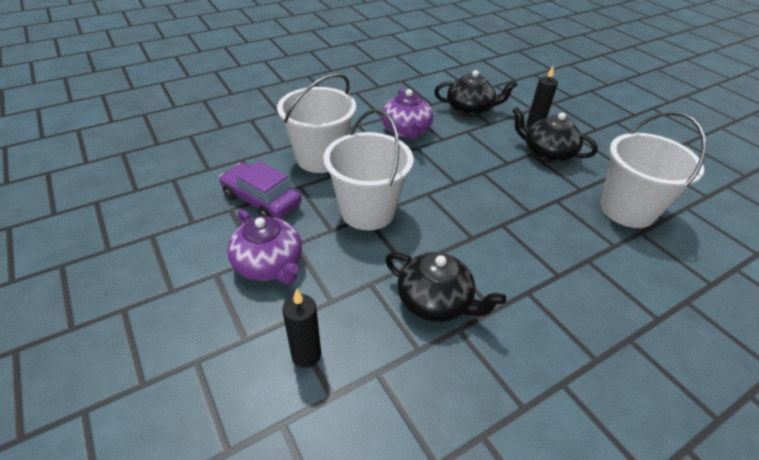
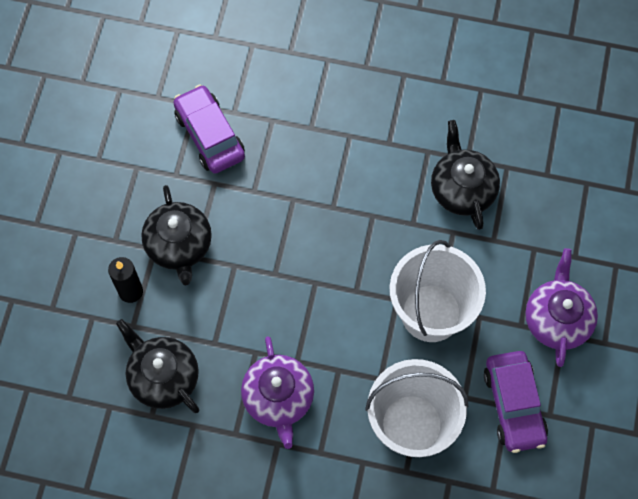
camera: 135 degrees left, 25 degrees up
black candle [282,289,321,368] -> none
purple teapot [381,89,433,140] -> purple teapot turned 135 degrees clockwise [241,336,314,449]
white bucket [600,111,707,228] -> purple car [173,84,245,174]

